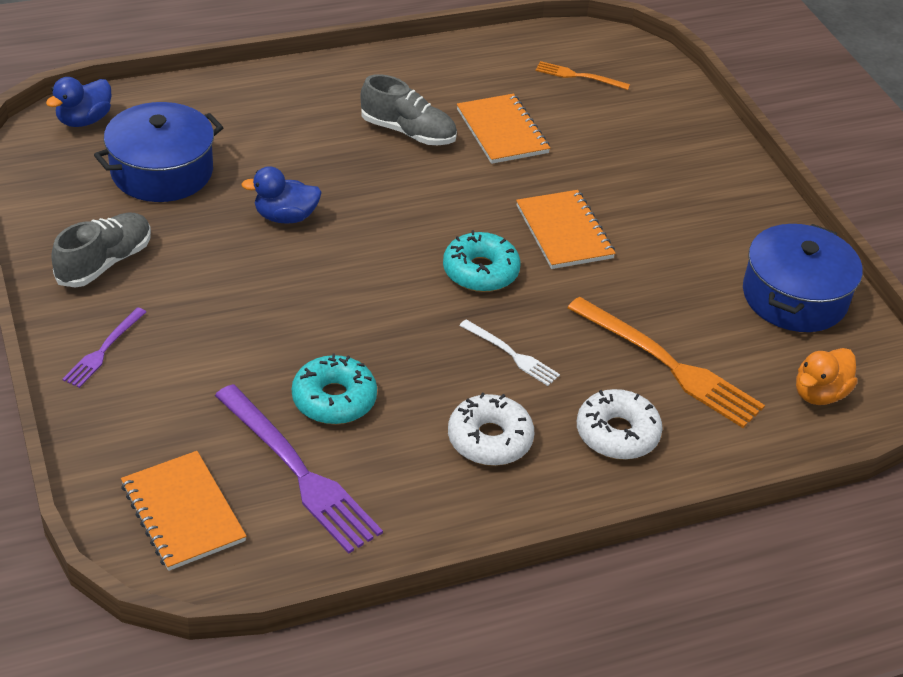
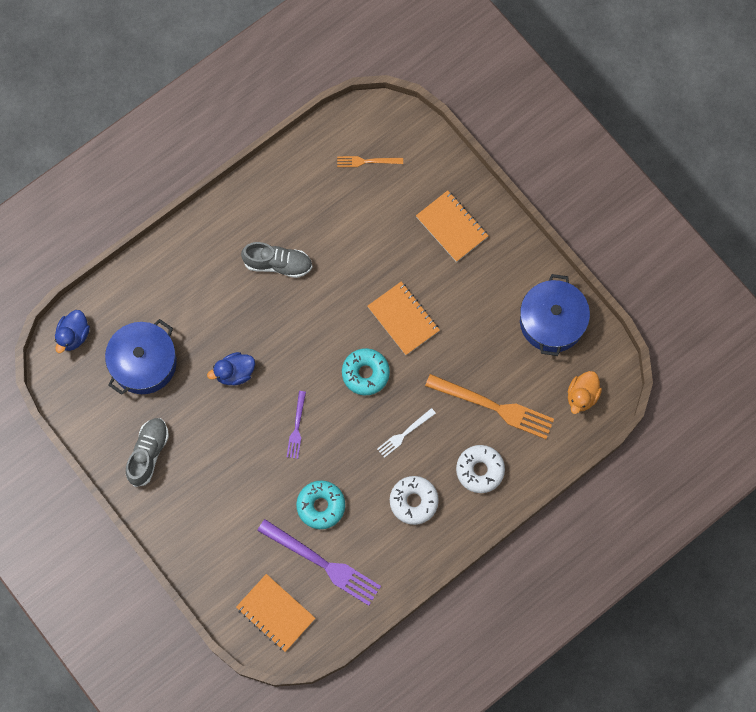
camera: 15 degrees left, 30 degrees up
purple fork [62,307,146,388] -> purple fork moved to [287,391,306,459]
orange notebook [457,94,550,164] -> orange notebook moved to [416,190,489,262]
white fork [459,319,560,386] -> white fork turned 120 degrees clockwise [377,408,436,458]

